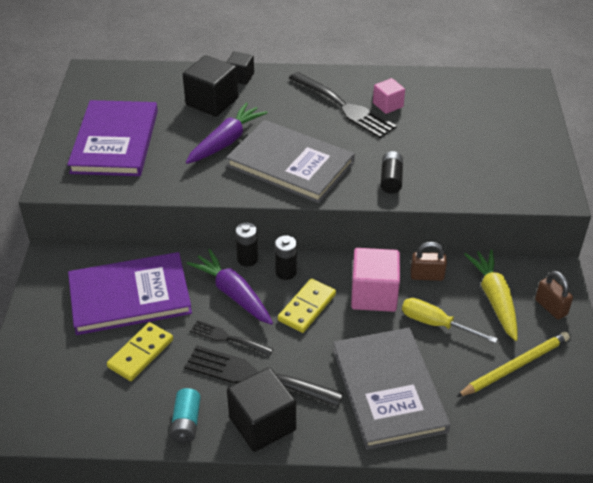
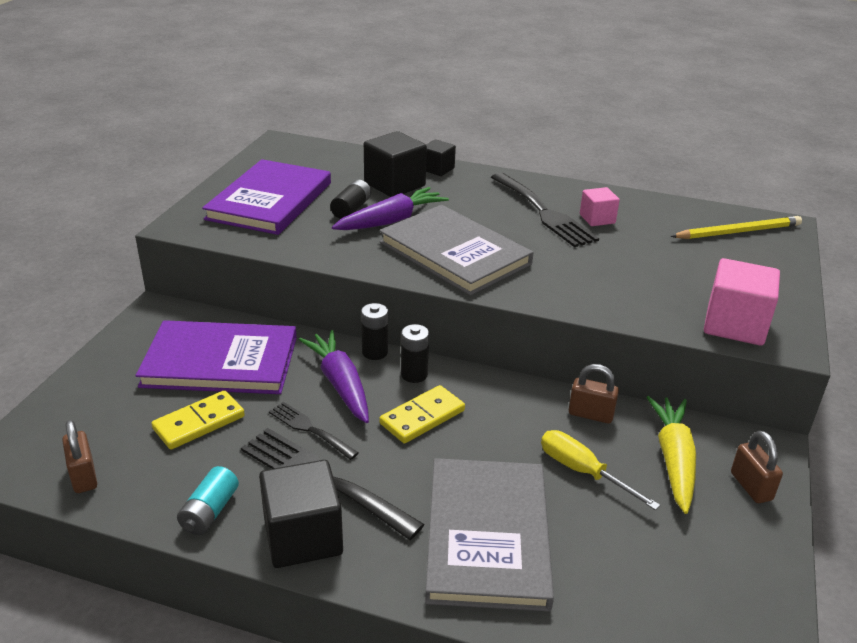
camera: 15 degrees right, 10 degrees down
pink cube [351,248,400,312] -> pink cube moved to [704,258,780,345]
black battery [381,151,403,194] -> black battery moved to [330,180,371,219]
yellow pencil [456,332,570,397] -> yellow pencil moved to [670,216,802,239]
none -> brown padlock [62,420,97,493]

